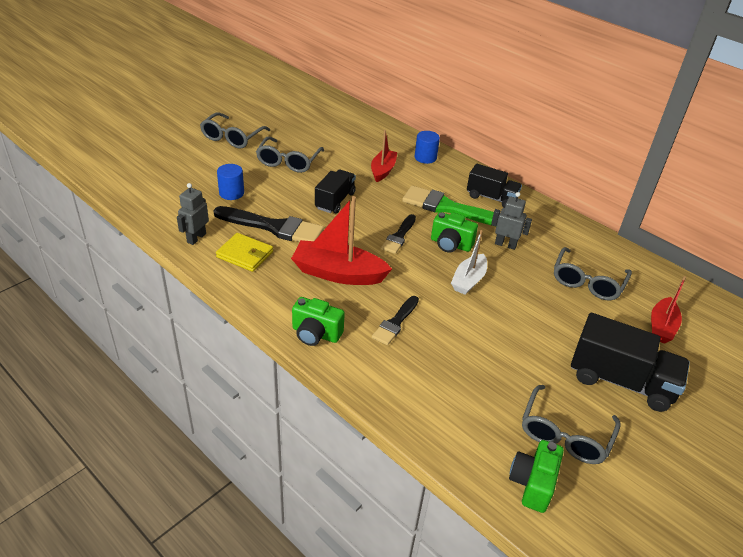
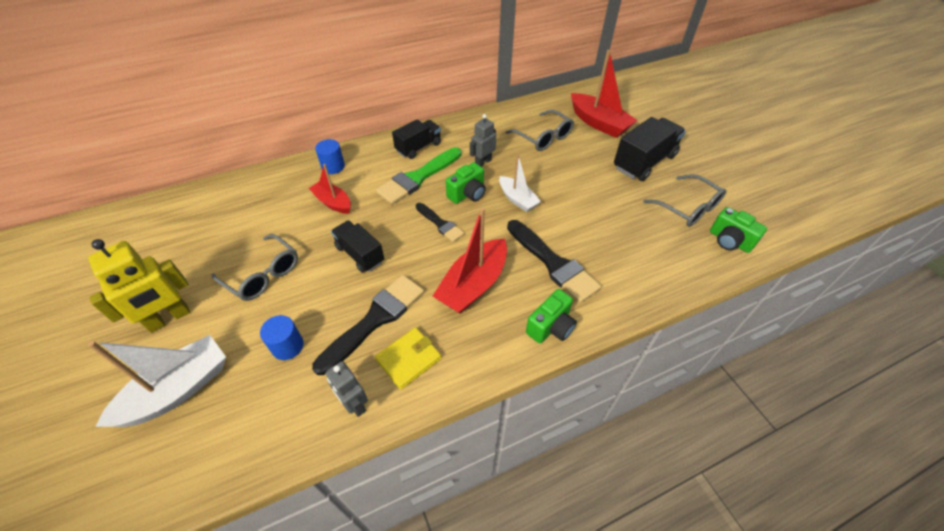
camera: 65 degrees left, 10 degrees up
grey glasses [200,113,270,149] -> yellow robot [88,239,190,333]
black brush [372,296,419,345] -> black brush [507,220,601,303], size x1.73
red boat [651,276,686,344] -> red boat [571,50,637,138], size x1.62
none -> white boat [88,335,226,427]

